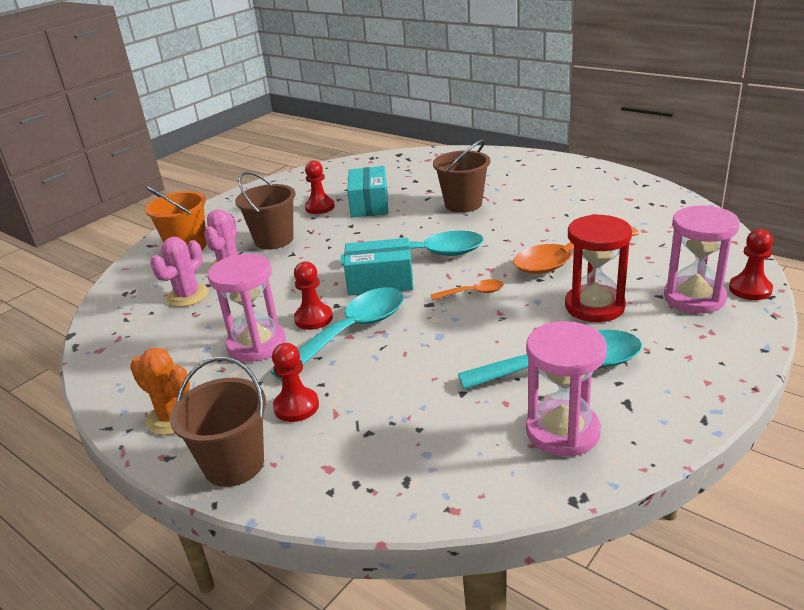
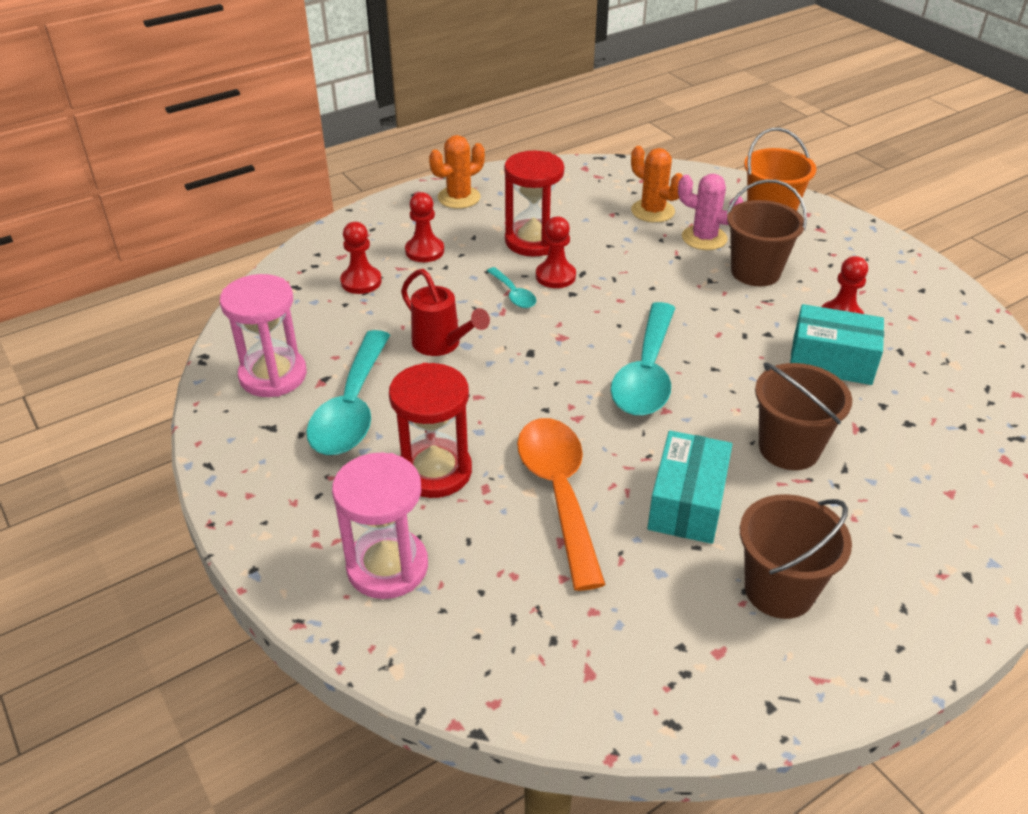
camera: 105 degrees right, 10 degrees up
pink cactus [150,237,209,307] -> orange cactus [631,146,683,223]
brown bucket [169,357,266,487] -> brown bucket moved to [740,494,852,619]
pink hourglass [208,253,286,362] -> red hourglass [504,151,564,256]
turquoise spoon [270,287,404,381] -> turquoise spoon [487,267,536,308], size x0.47
turquoise box [344,238,413,296] -> turquoise box moved to [648,431,733,544]
orange spoon [431,279,504,300] -> none
red pawn [729,229,773,300] -> red pawn moved to [340,222,382,294]
none -> red watering can [401,269,490,356]

